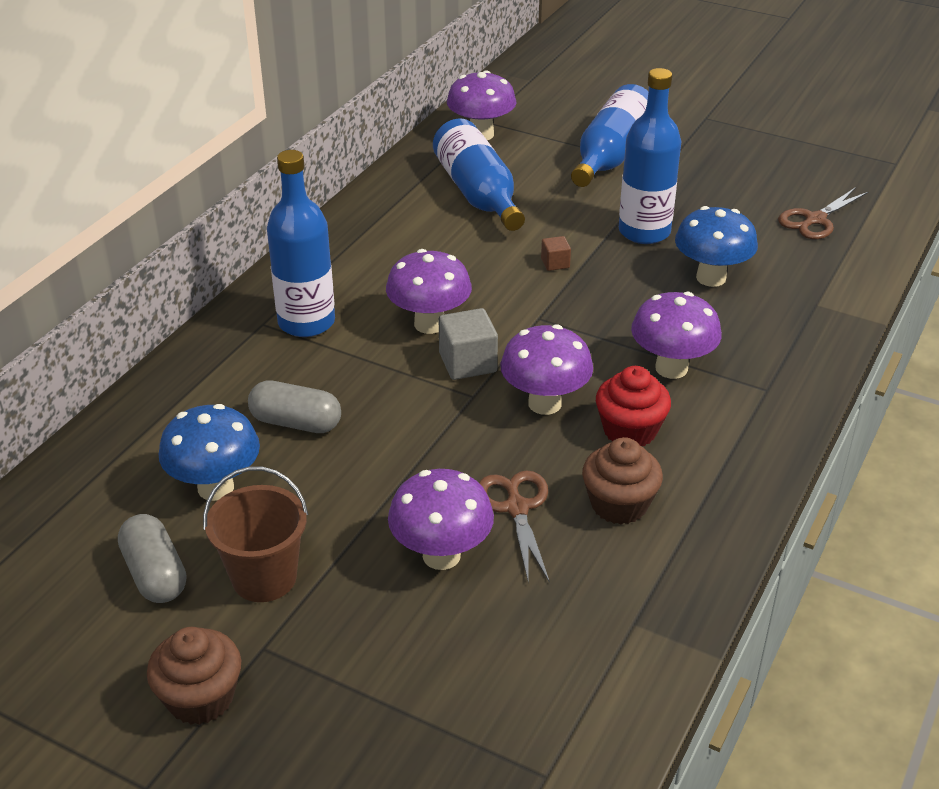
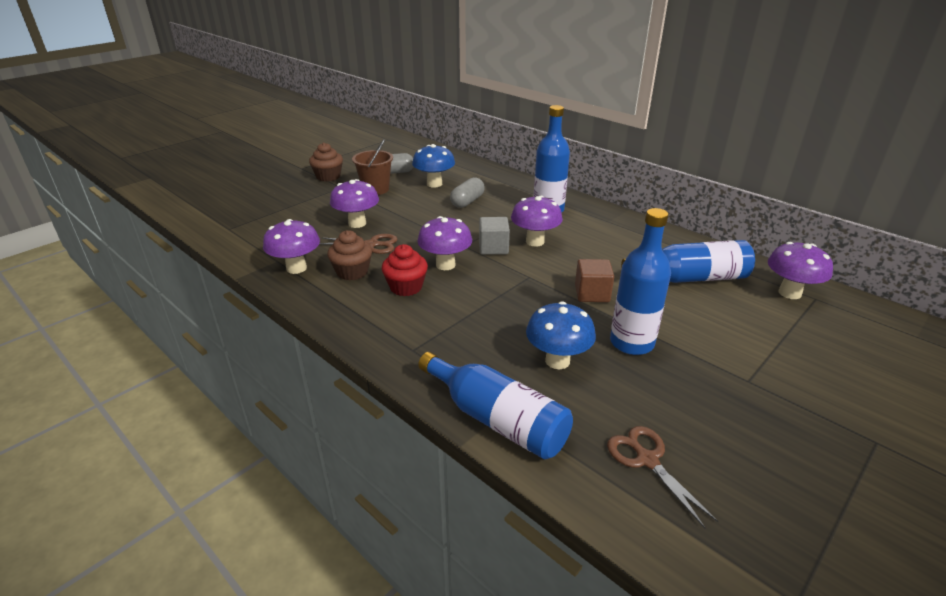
camera: 105 degrees right, 5 degrees down
brown cube [541,236,571,271] -> brown cube [575,259,614,302], size x1.81
blue bottle [571,84,648,187] -> blue bottle moved to [418,352,573,460]
purple mushroom [631,292,722,379] -> purple mushroom moved to [263,219,320,274]

